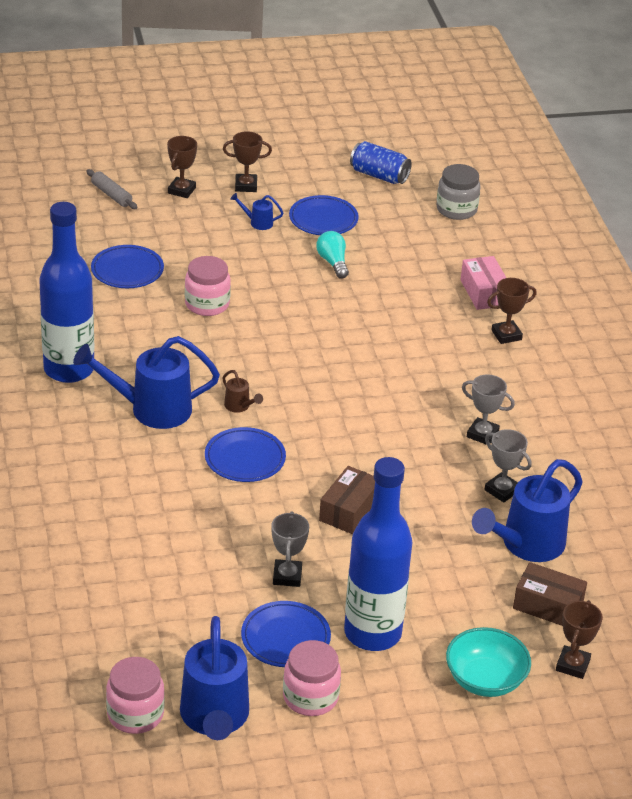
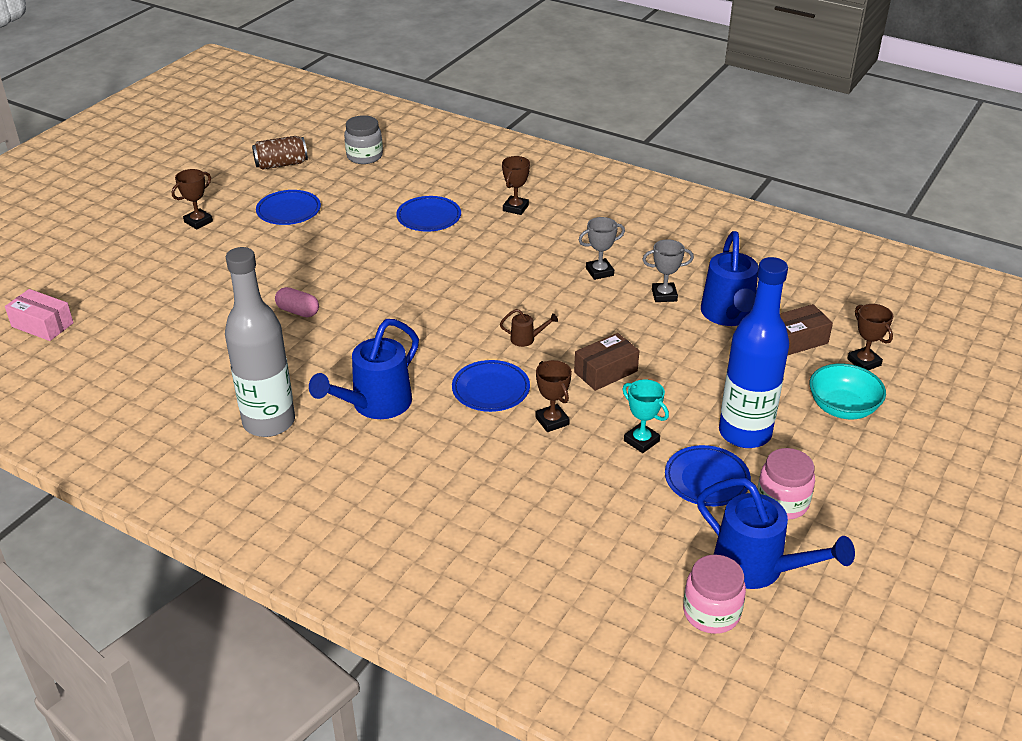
camera: 45 degrees left, 0 degrees up
blue bottle [39,202,95,383] -> grey bottle [225,247,295,437]
grey rolling pin [86,169,138,209] -> none
blue plate [91,245,164,288] -> blue plate moved to [396,196,461,231]
brown trophy [167,136,197,198] -> brown trophy moved to [535,360,572,432]
pink jar [185,256,231,316] -> pink capsule [275,287,319,317]
brown watering can [222,370,263,413] -> brown watering can moved to [500,309,558,347]
blue watering can [230,193,283,230] -> none
grey trophy [271,511,309,587] -> turquoise trophy [622,379,669,453]
turquoise light bulb [316,231,349,279] -> none
brown box [319,466,375,534] -> brown box turned 75 degrees clockwise [574,333,639,391]
blue can [350,141,412,184] -> brown can [252,136,308,170]
pink box [461,256,506,310] -> pink box moved to [5,289,74,341]

